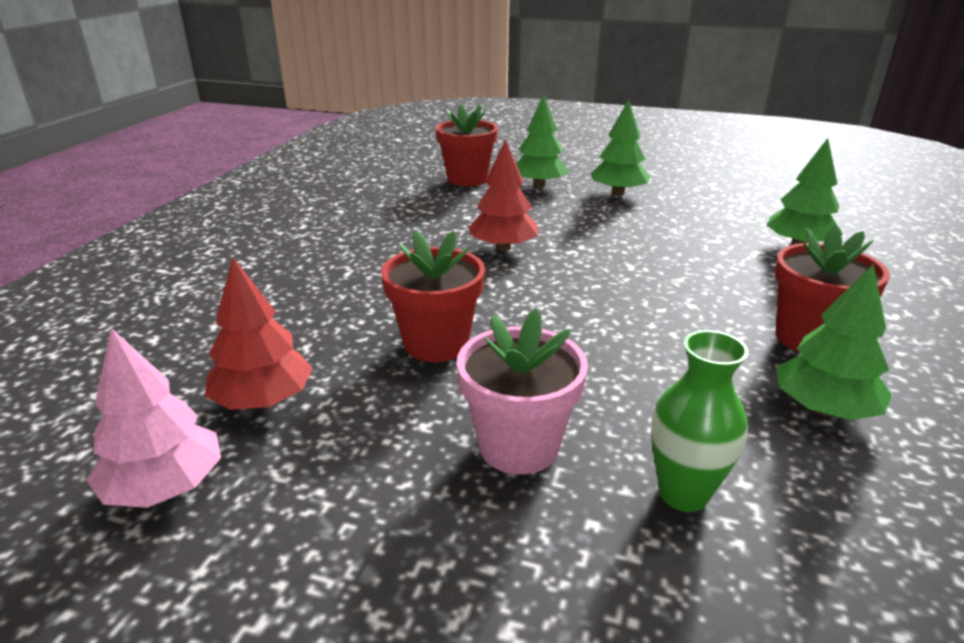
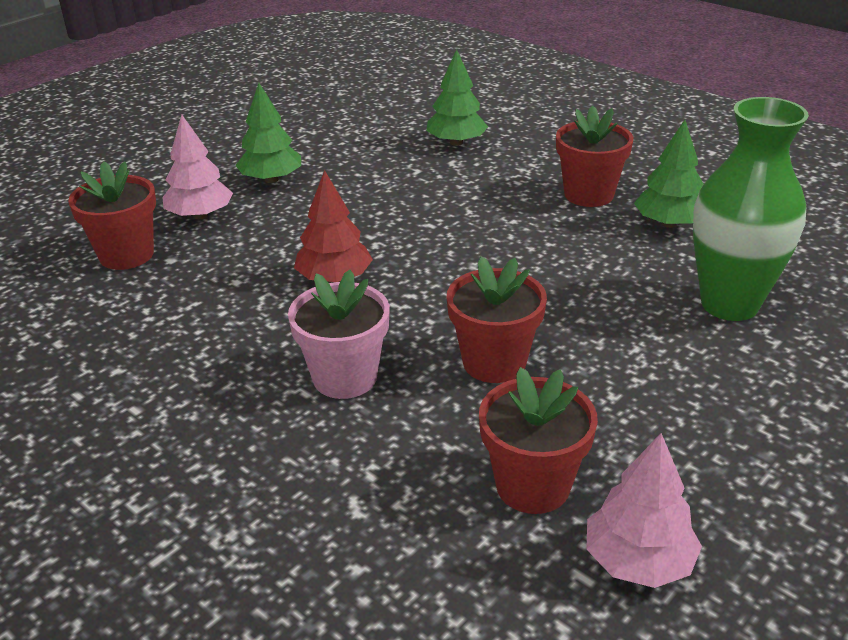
camera: 65 degrees left, 5 degrees up
red tree [205,257,313,410] -> red flower pot [479,367,598,514]
pink flower pot [457,309,588,475] -> pink flower pot moved to [288,270,390,399]
green tree [516,94,569,188] -> pink tree [163,115,233,219]
green vase [651,330,748,512] -> green vase [693,97,809,321], size x1.73

